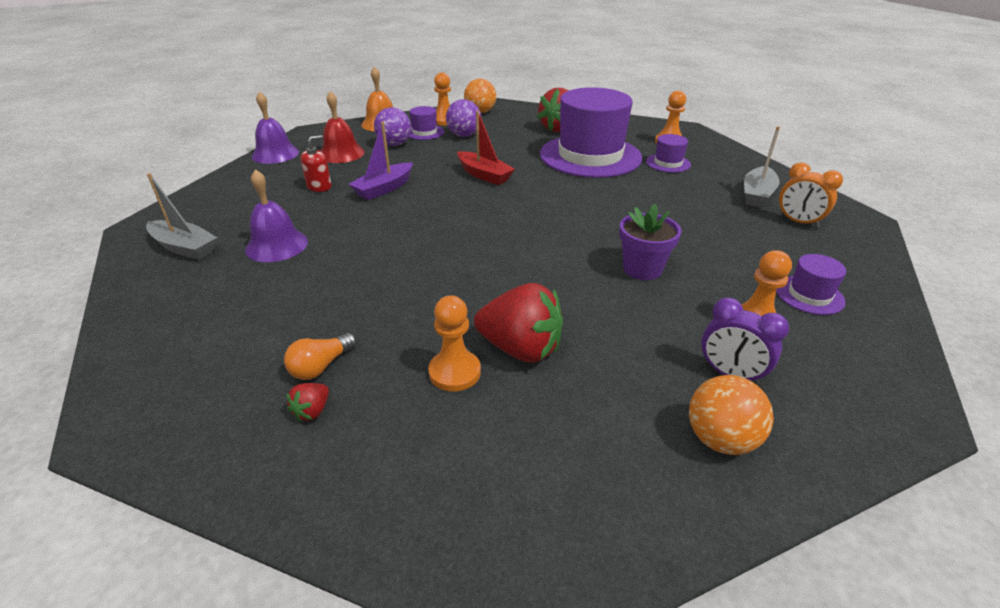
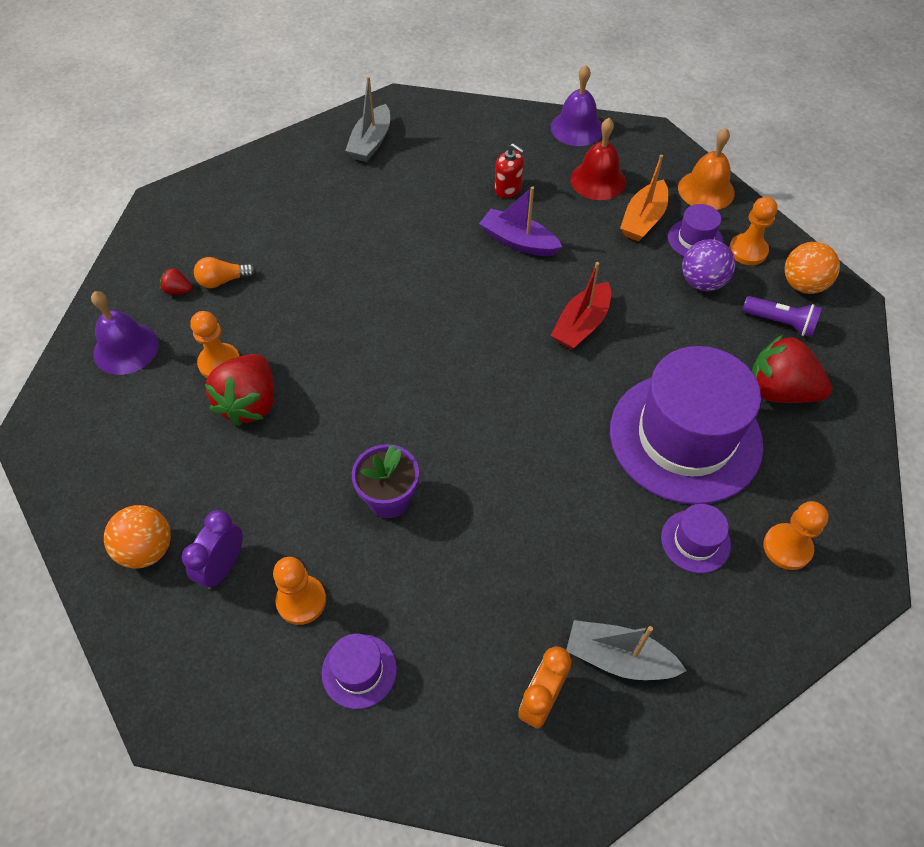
camera: 80 degrees right, 20 degrees up
purple bell [245,169,308,262] -> purple bell moved to [91,291,159,375]
orange light bulb [284,333,357,380] -> orange light bulb turned 45 degrees counterclockwise [194,257,256,288]
purple ball [374,107,411,146] -> orange boat [620,155,668,242]
none -> purple flashlight [742,296,822,337]

